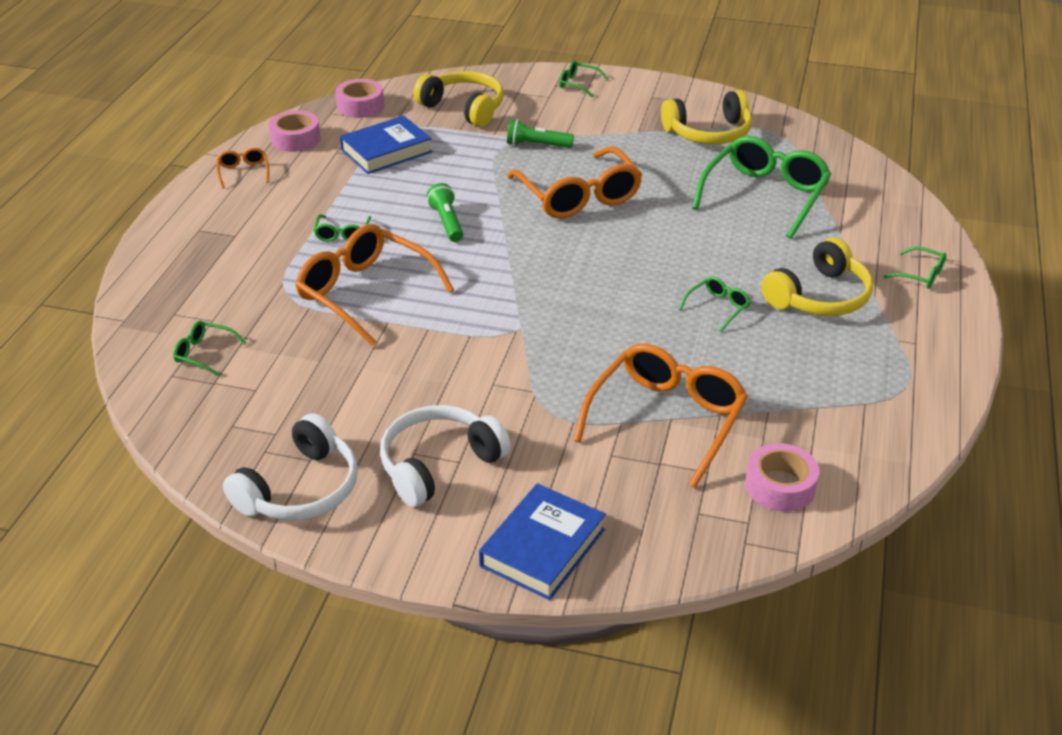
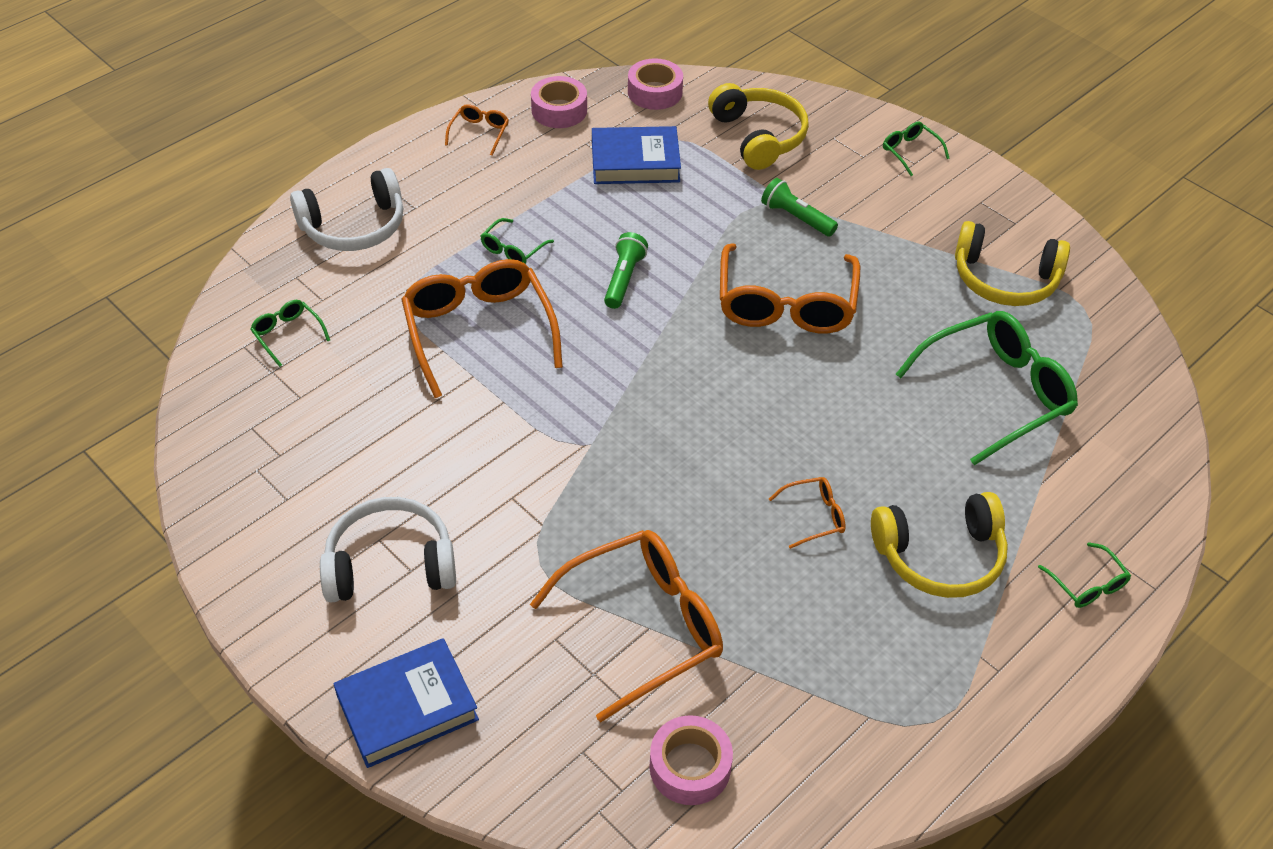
camera: 30 degrees right, 10 degrees up
white headphones [223,413,358,521] -> white headphones moved to [290,168,403,251]
green glasses [679,277,751,332] -> orange glasses [769,477,846,549]

